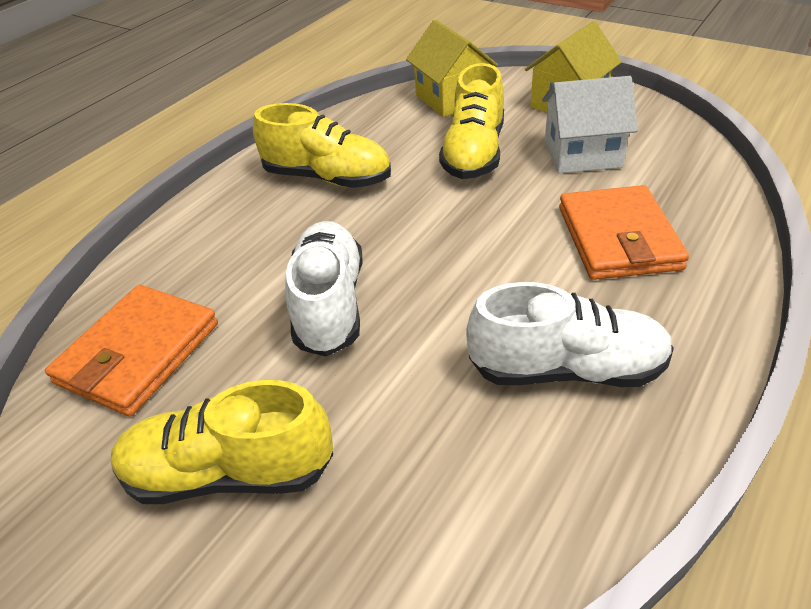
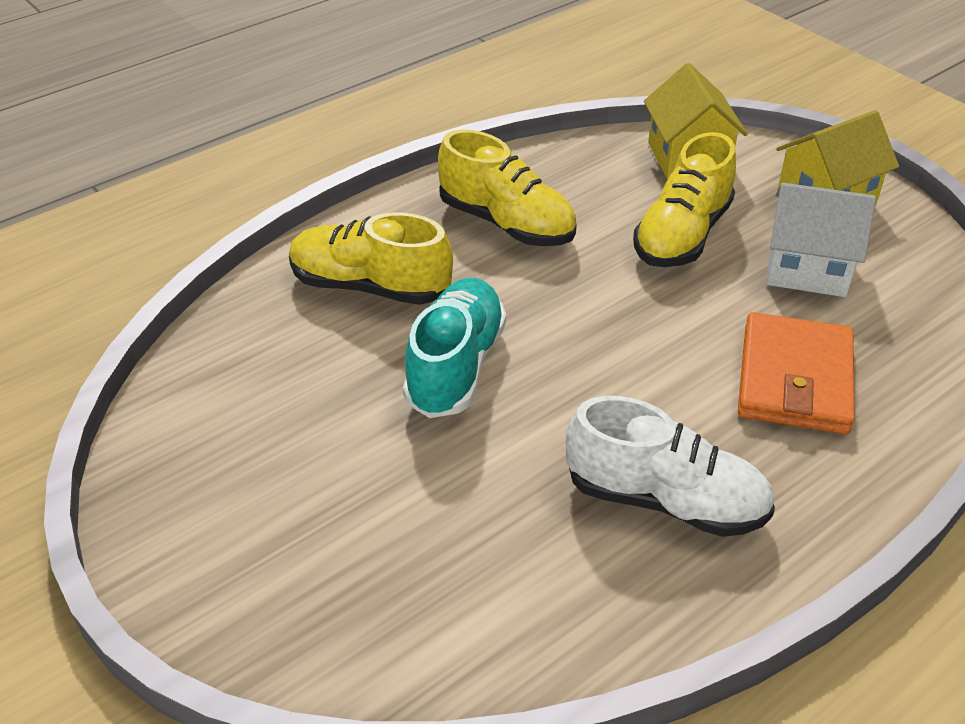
camera: 15 degrees right, 0 degrees up
orange wallet [45,285,218,417] -> none
yellow shoe [111,380,333,504] -> yellow shoe moved to [289,212,453,305]
white shoe [285,221,363,356] -> turquoise shoe [403,278,506,418]

